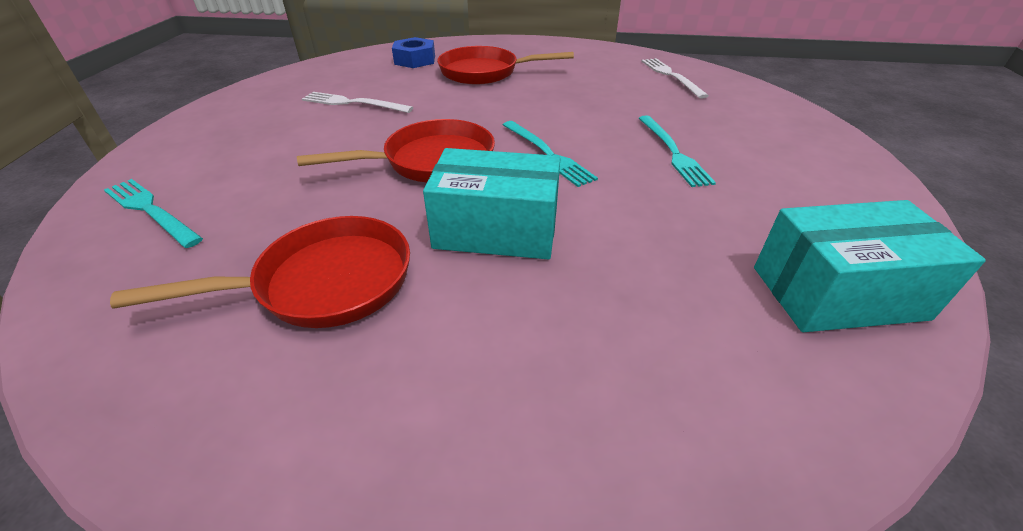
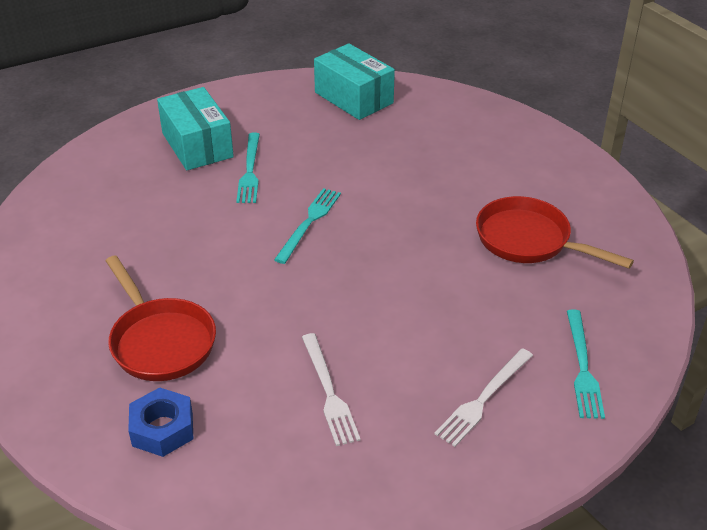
camera: 125 degrees left, 0 degrees up
red pan [297,119,495,183] -> none
turquoise box [423,148,561,259] -> turquoise box moved to [157,87,234,170]
turquoise fork [639,115,716,187] -> turquoise fork turned 135 degrees clockwise [236,133,260,203]
white fork [641,58,709,99] -> white fork moved to [434,348,533,447]

